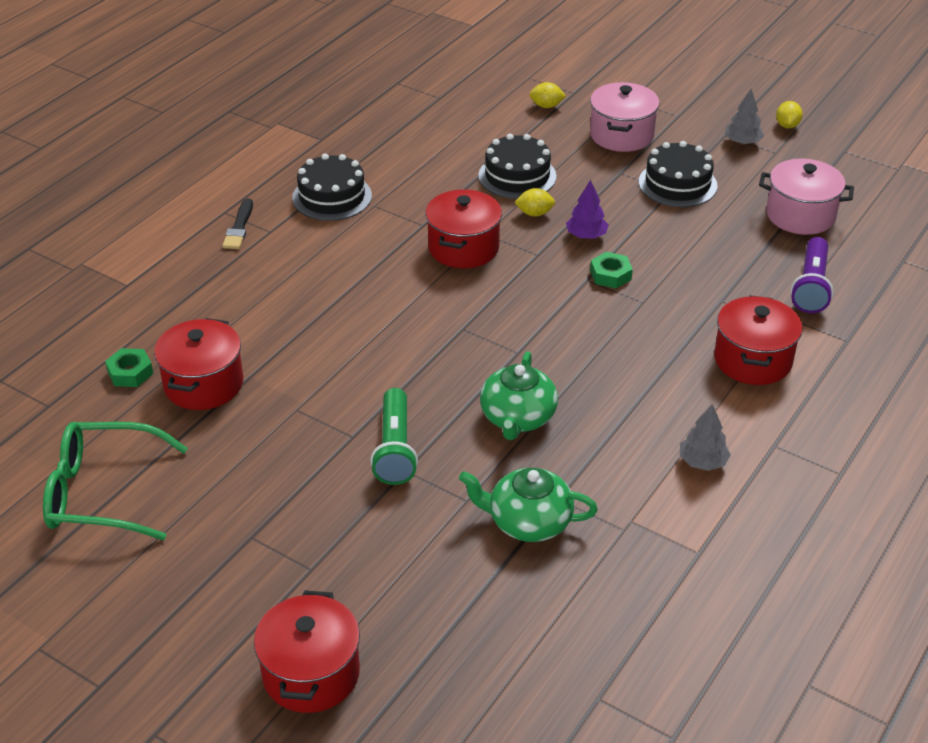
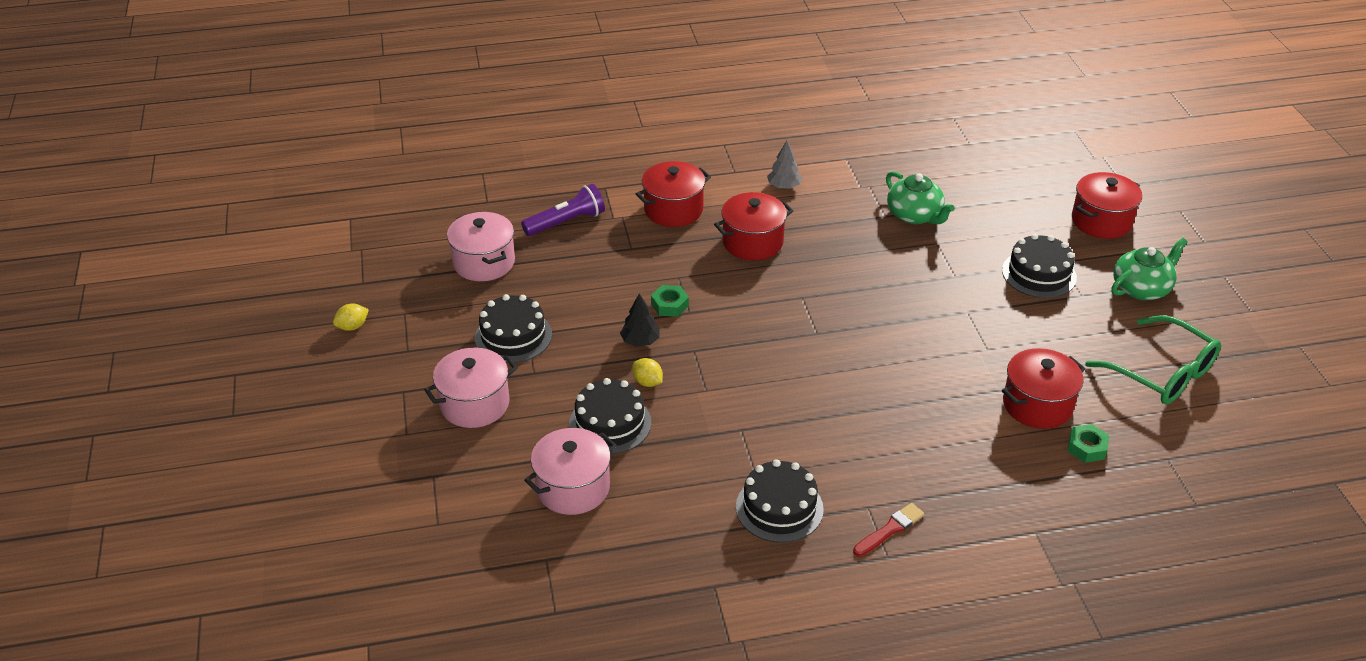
camera: 135 degrees left, 0 degrees up
black brush [222,198,253,249] -> red brush [853,503,924,556]
green flashlight [370,388,418,485] -> none
red pot [425,190,502,268] -> red pot moved to [714,192,793,260]
green teapot [480,351,558,440] -> green teapot moved to [1111,238,1188,300]
yellow lemon [529,82,566,108] -> none
purple tree [566,180,608,239] -> black tree [620,294,660,347]
grey tree [724,89,764,145] -> none
none -> pink pot [524,428,617,515]
none -> black cake [1002,234,1077,298]

